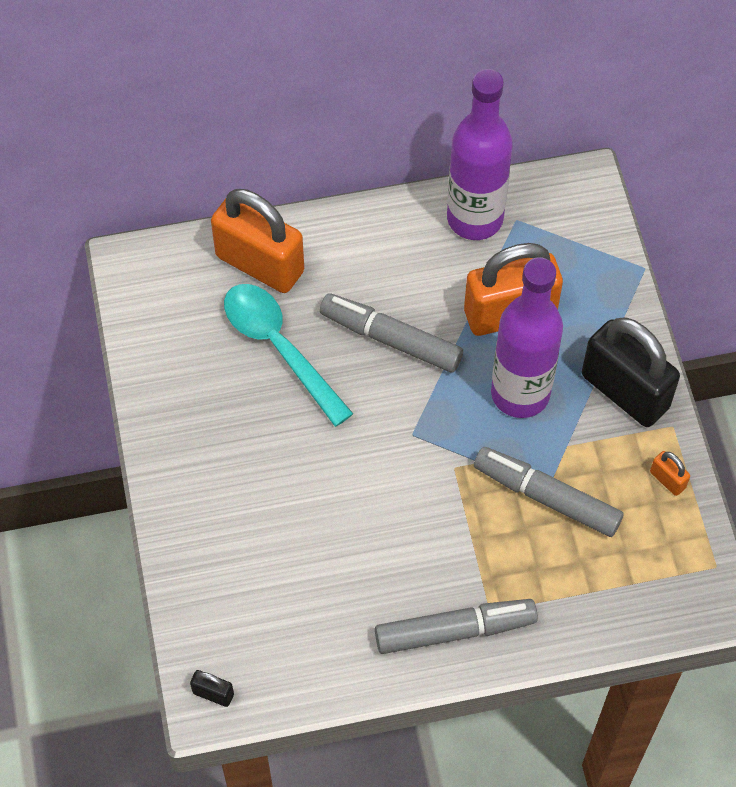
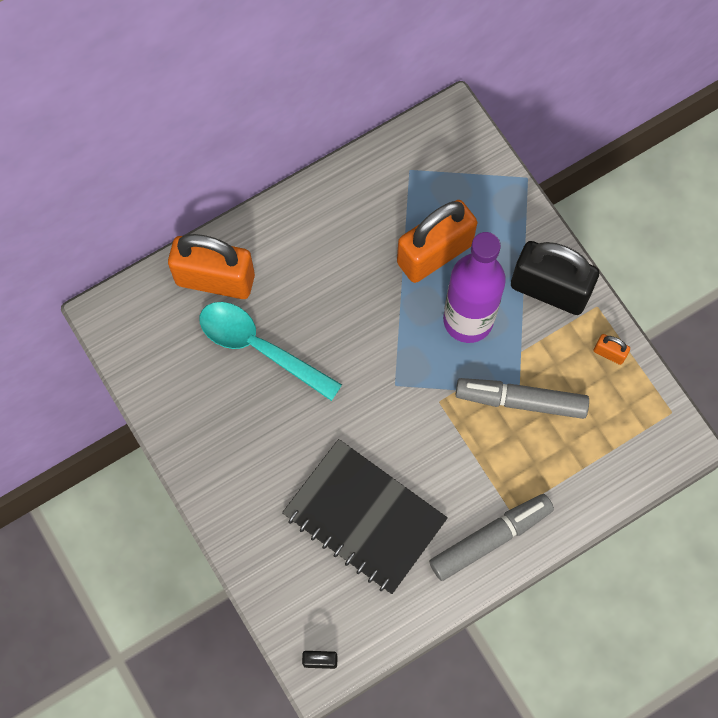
camera: 20 degrees left, 10 degrees up
grey marker [320,293,463,373] -> none
purple bottle [447,69,513,240] -> none
none -> black notebook [282,439,448,594]

